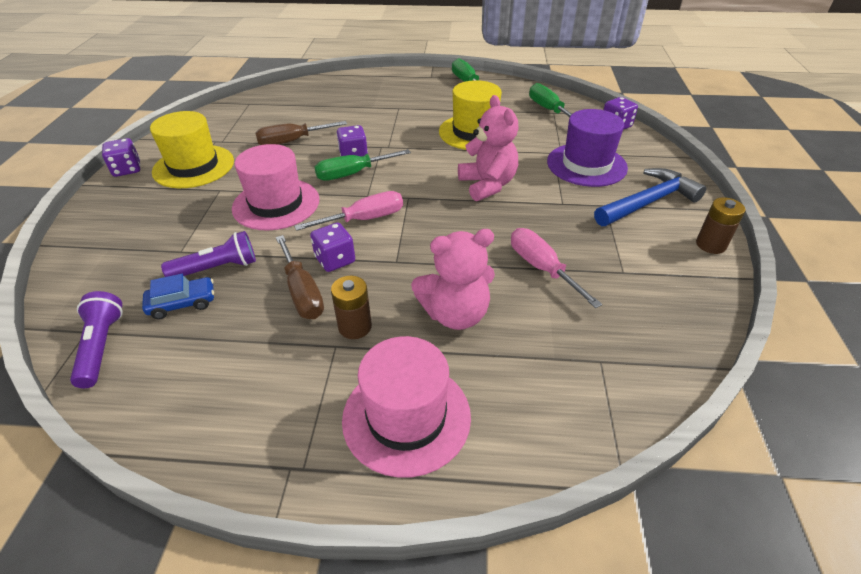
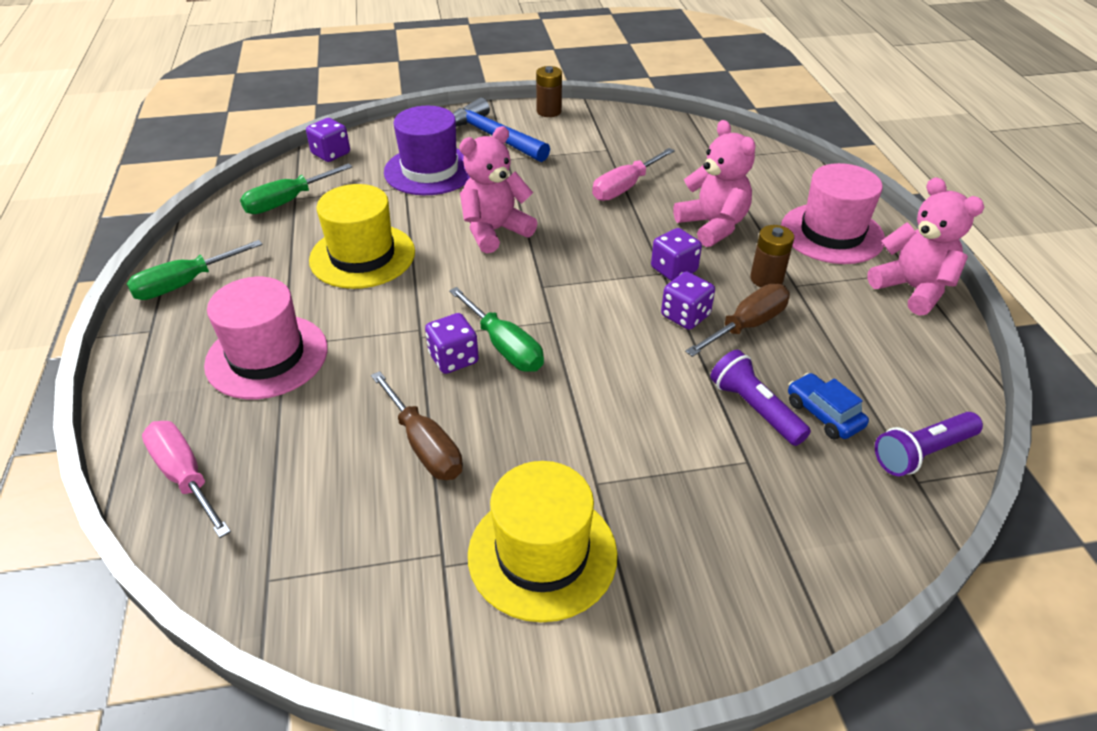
camera: 105 degrees left, 0 degrees up
purple dice [102,138,140,177] -> purple dice moved to [651,228,702,281]
pink hat [232,144,319,231] -> pink hat moved to [204,277,328,399]
pink screwdriver [294,191,403,231] -> pink screwdriver moved to [142,421,231,538]
none -> pink teddy bear [867,177,984,316]

